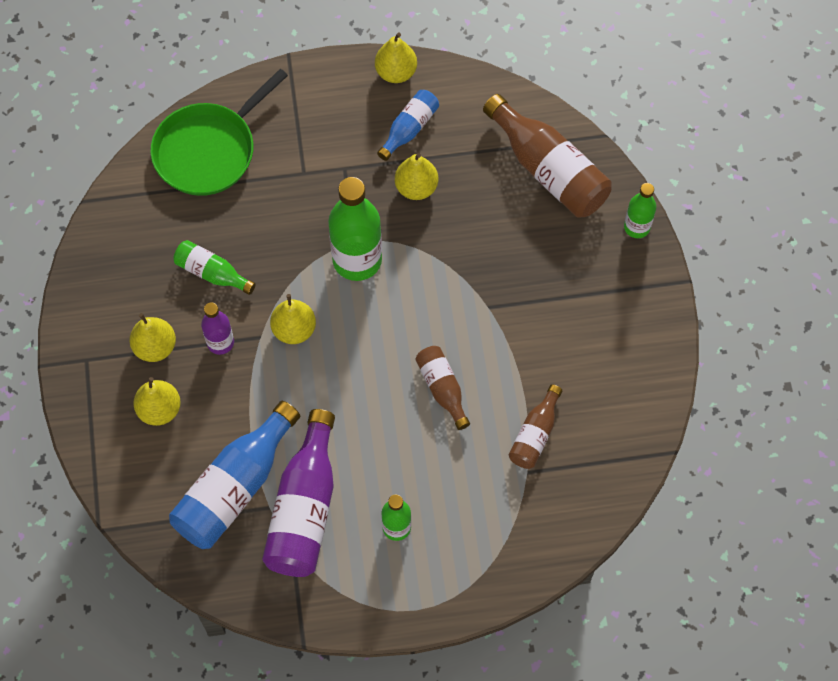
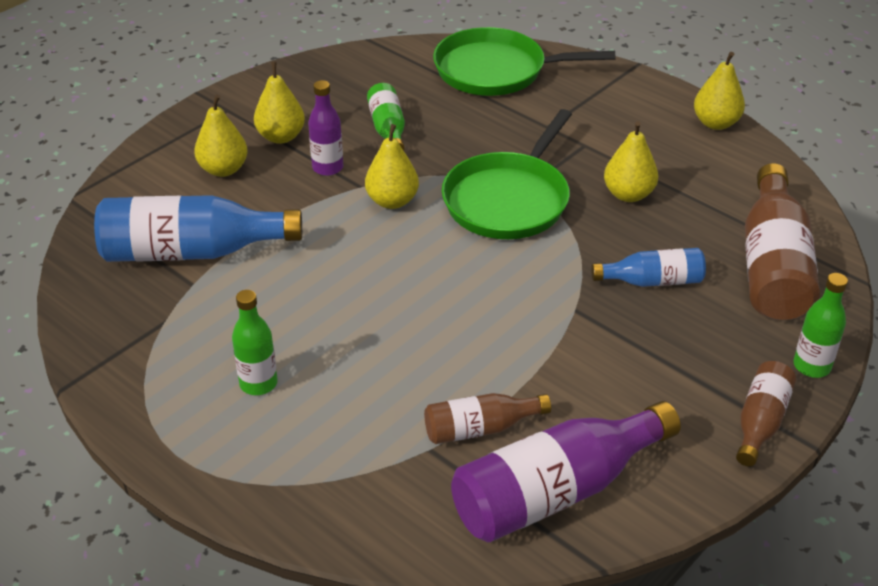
camera: 50 degrees right, 25 degrees down
purple bottle [262,409,335,577] -> purple bottle moved to [451,401,681,542]
green bottle [328,177,382,281] -> green pan [442,109,572,239]
blue bottle [377,90,439,161] -> blue bottle moved to [591,248,706,287]
brown bottle [415,346,470,430] -> brown bottle moved to [736,361,796,466]

